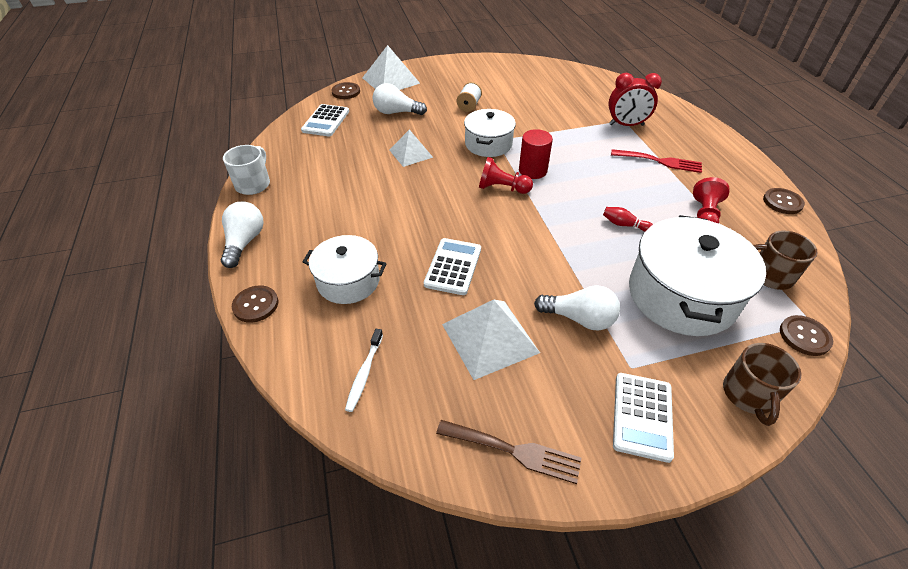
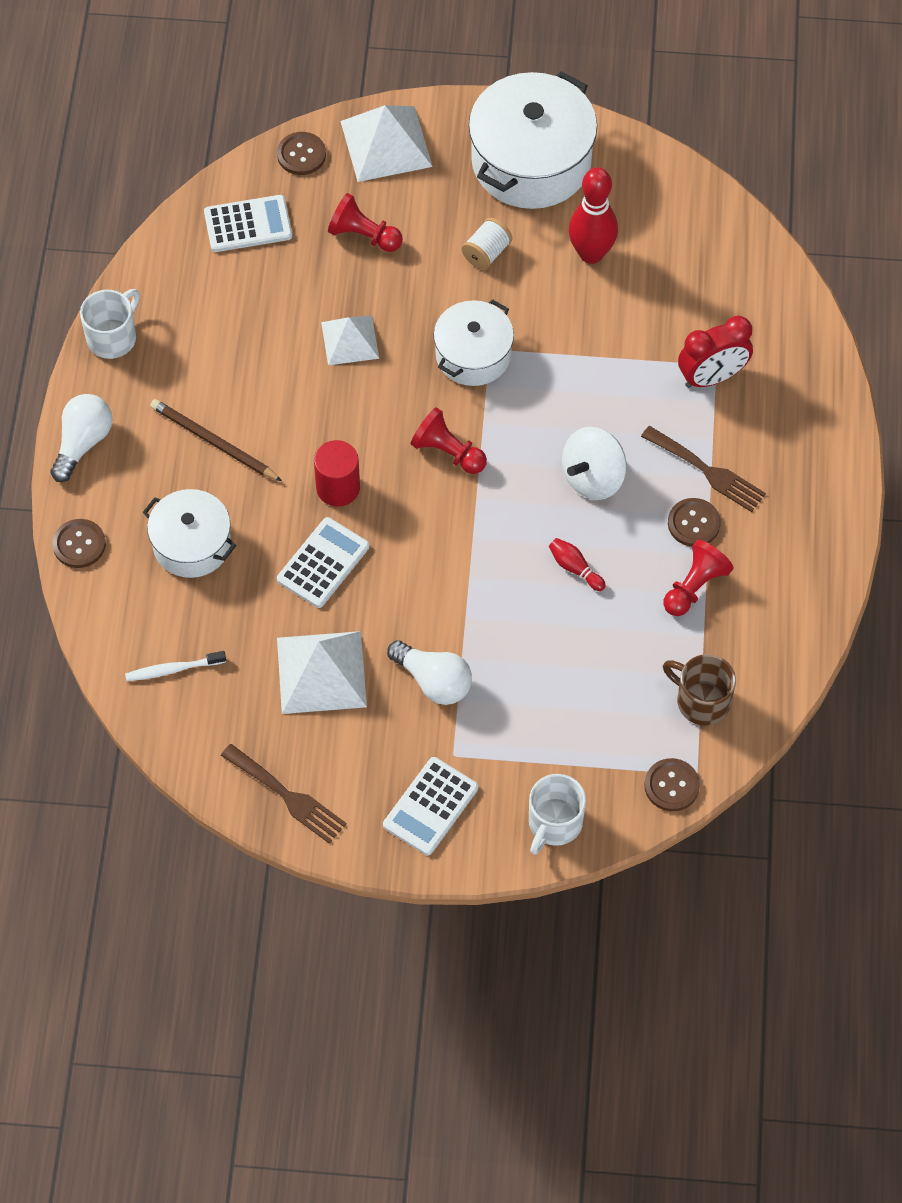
camera: 20 degrees right, 15 degrees up
white calculator [301,104,349,136] -> white calculator turned 135 degrees counterclockwise [204,195,292,252]
white toothbrush [345,329,383,412] -> white toothbrush turned 45 degrees clockwise [125,651,226,681]
white light bulb [372,83,427,115] -> red pawn [328,193,403,252]
red cylinder [519,129,553,179] -> red cylinder moved to [314,440,360,507]
red clock [608,73,662,126] -> red clock turned 45 degrees counterclockwise [678,316,753,388]
red fork [611,149,702,173] -> brown fork [641,426,766,512]
white pot [629,215,766,336] -> white pot moved to [469,71,597,209]
brown mug [723,343,802,426] -> white mug [529,774,586,855]
brown button [763,188,805,214] -> brown button moved to [668,498,721,547]
none -> brown pencil [150,399,282,481]
none -> white spinning top [562,427,627,500]
none -> red bowling pin [569,167,618,264]

